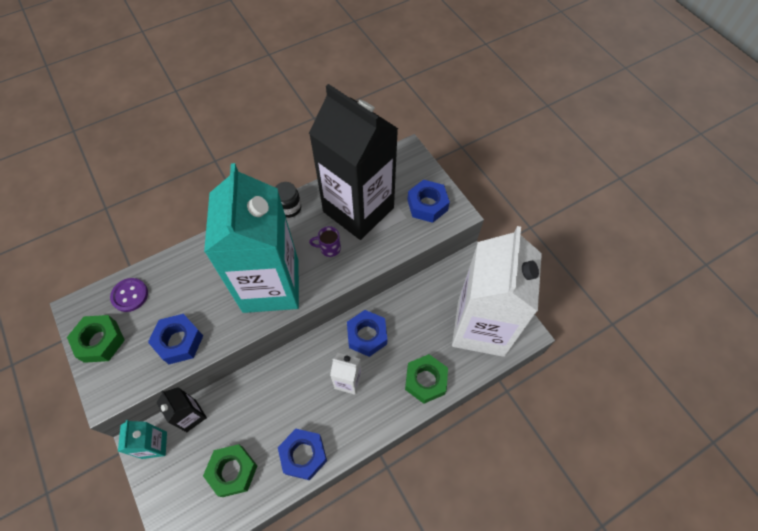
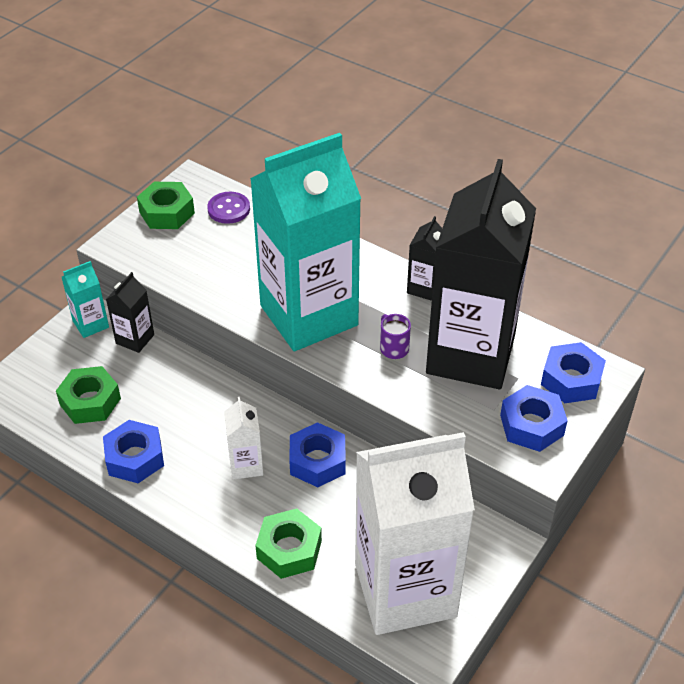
camera: 65 degrees right, 15 degrees down
blue nut [148,314,203,364] -> blue nut moved to [541,342,606,403]
black jar [275,182,301,218] -> black carton [407,216,442,301]

